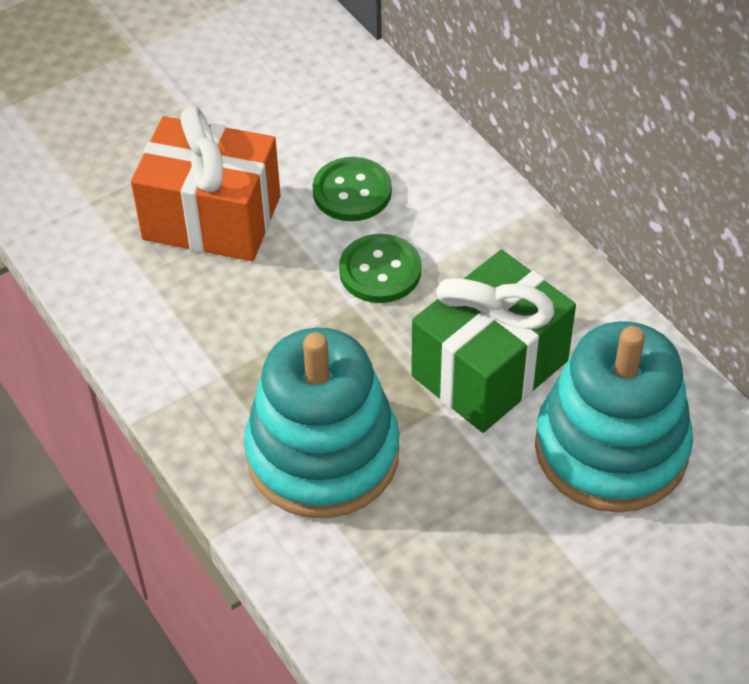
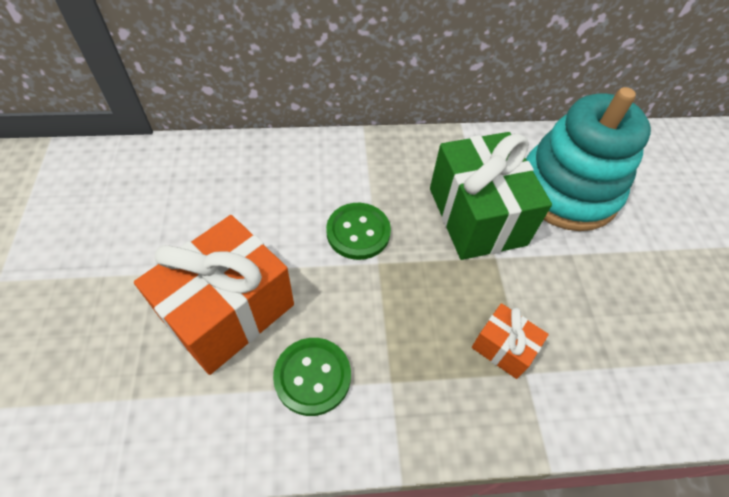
camera: 65 degrees left, 5 degrees up
turquoise stacking toy [244,328,399,518] -> orange gift [472,303,549,379]
green button [312,157,392,221] -> green button moved to [273,338,351,416]

